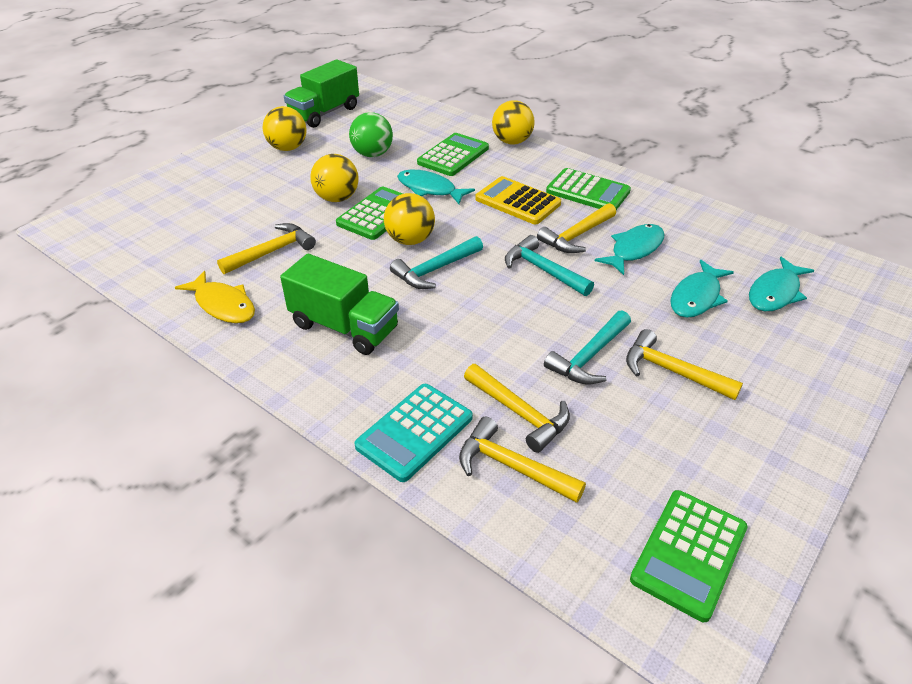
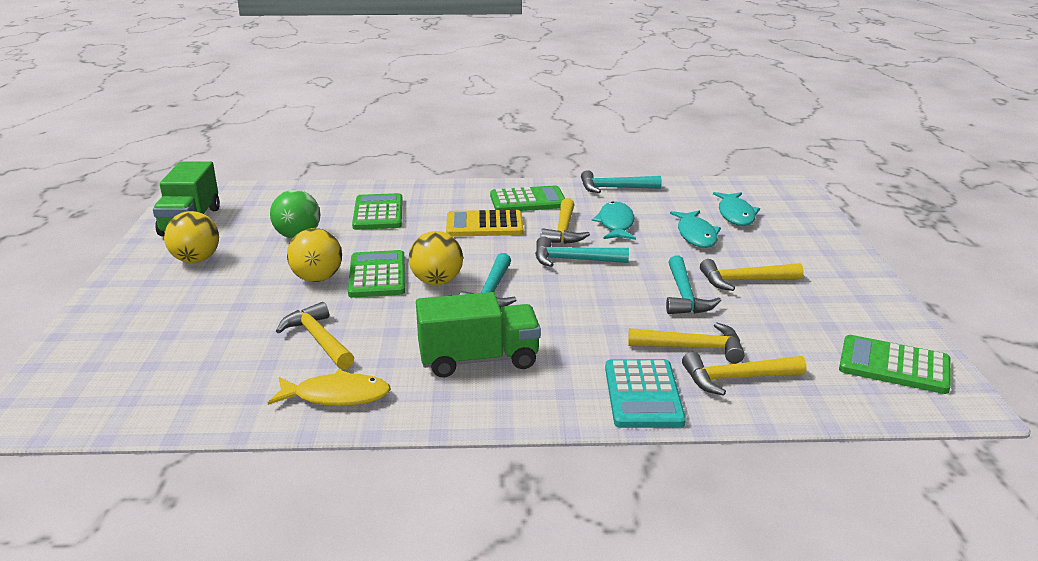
camera: 40 degrees left, 15 degrees down
yellow hammer [217,223,316,274] -> yellow hammer turned 45 degrees counterclockwise [276,302,354,369]
turquoise fish [397,170,475,204] -> none
yellow ball [492,100,535,145] -> none
green calculator [630,490,748,622] -> green calculator turned 120 degrees clockwise [839,335,951,394]
none -> turquoise hammer [581,170,662,193]

